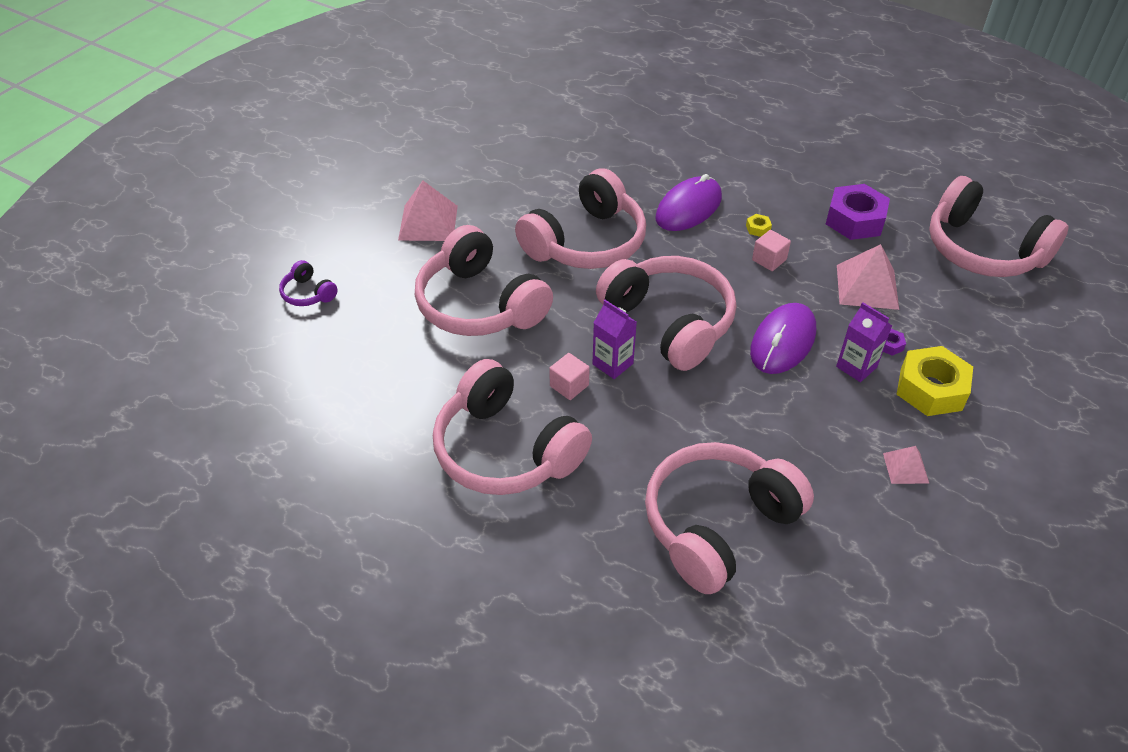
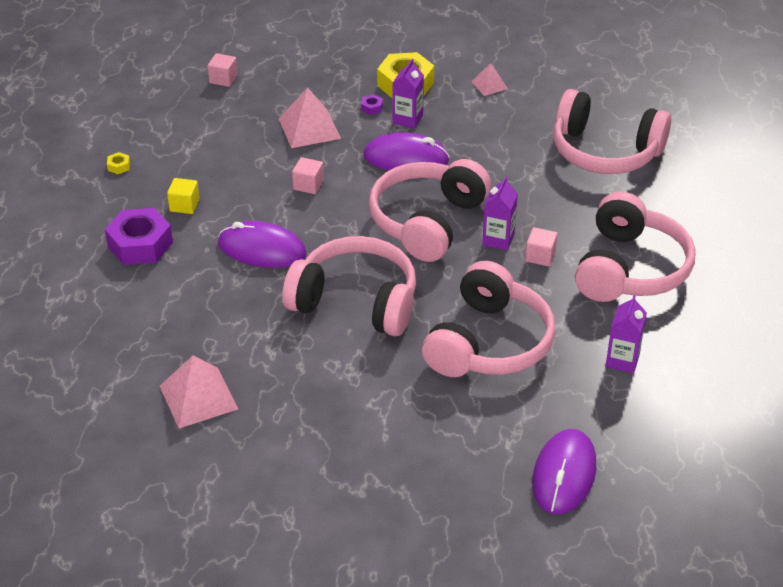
camera: 115 degrees left, 5 degrees down
purple headphones [279,260,338,306] -> purple mouse [532,429,596,515]
pink pyramid [398,181,458,241] -> pink pyramid moved to [160,355,238,428]
yellow nut [746,214,772,237] -> yellow nut moved to [107,152,130,174]
purple nut [826,184,890,240] -> purple nut moved to [105,208,173,265]
pink headphones [929,176,1069,277] -> pink cube [208,53,238,87]
none -> yellow cube [167,178,200,214]
none -> purple carton [606,295,647,374]

